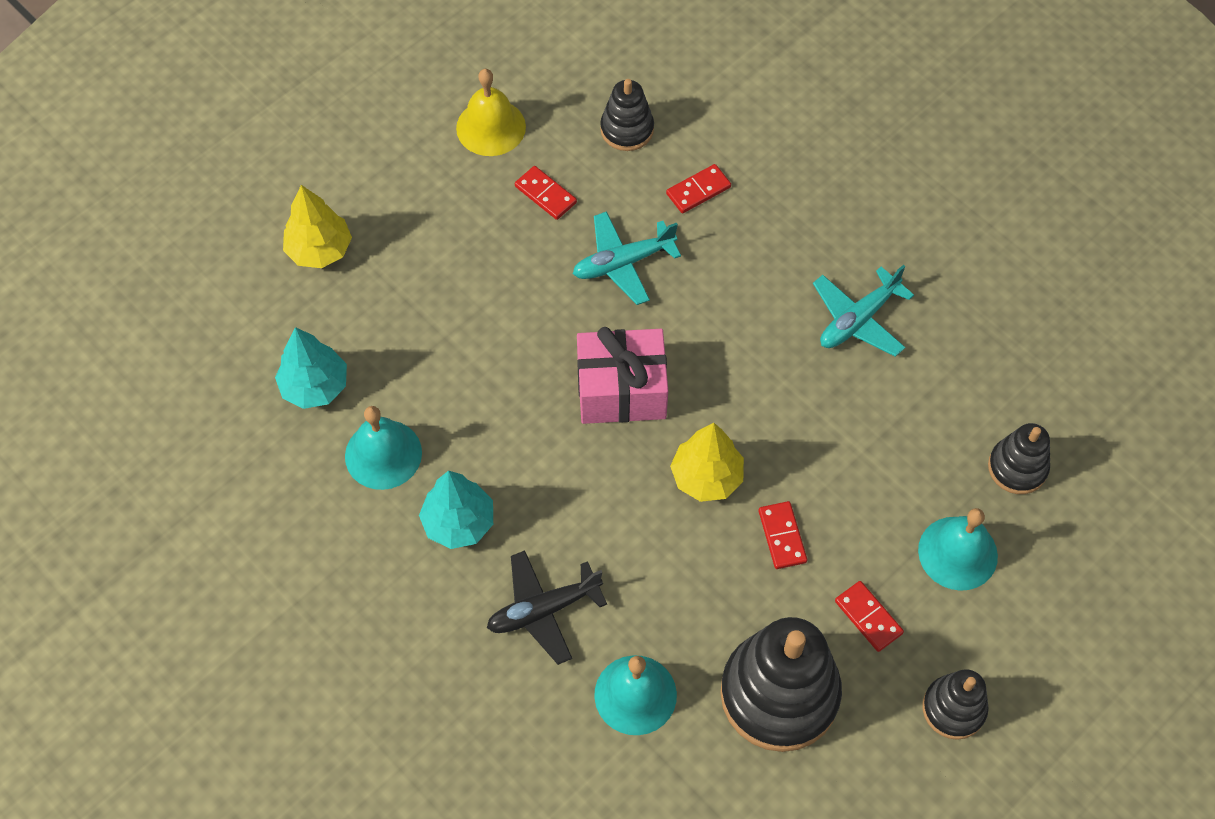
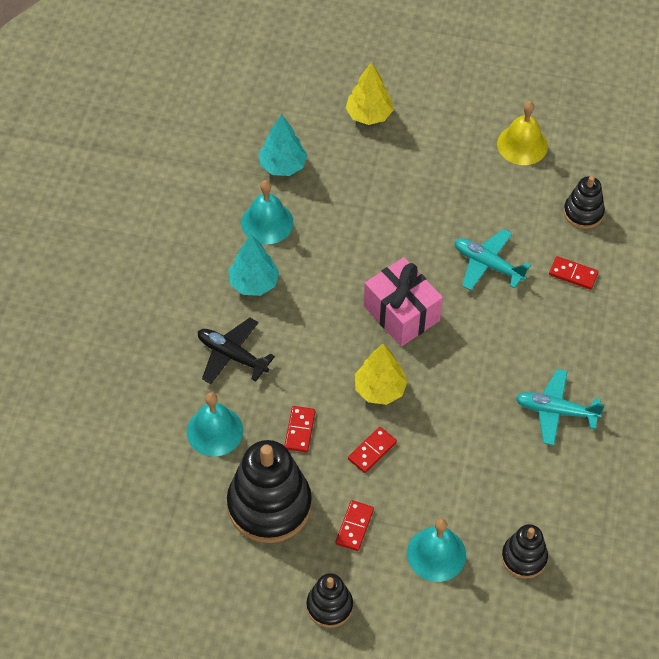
camera: 55 degrees right, 5 degrees down
red domino [515,166,577,220] -> red domino moved to [284,406,315,452]

